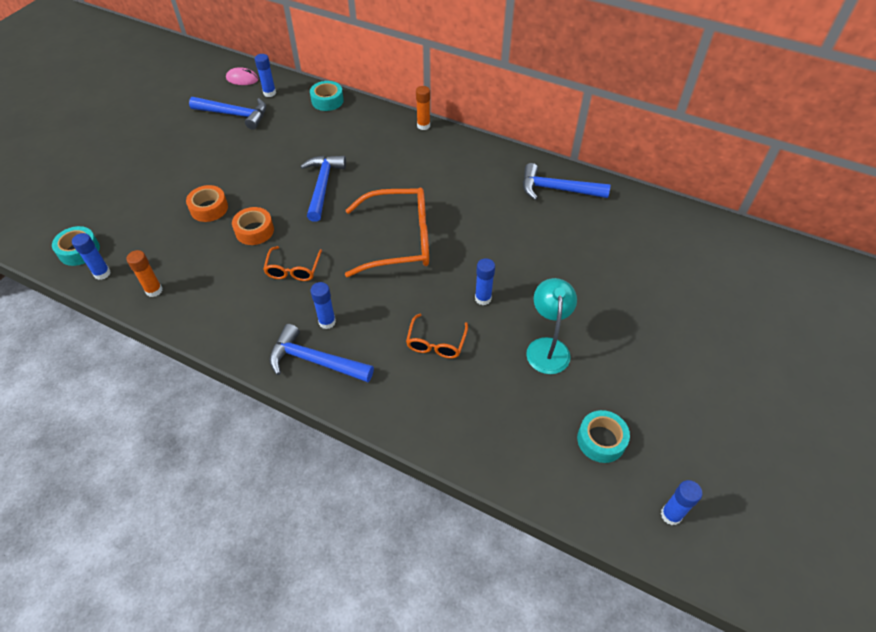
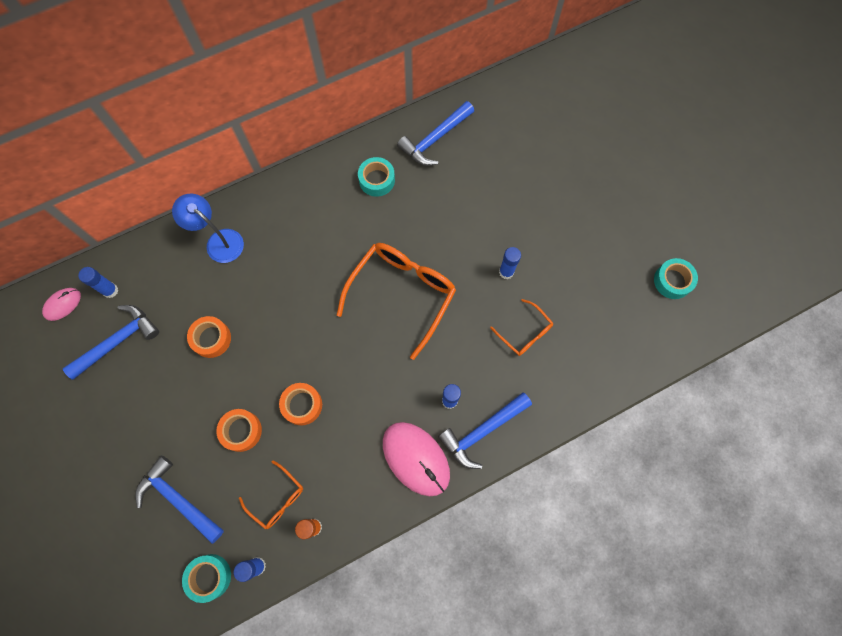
camera: 55 degrees left, 20 degrees up
orange glasses [263,246,322,281] -> orange glasses moved to [239,460,303,529]
blue hammer [300,156,346,222] -> blue hammer moved to [135,455,224,544]
turquoise tape [310,81,344,111] -> turquoise tape moved to [358,157,395,197]
orange glue stick [416,86,430,130] -> none
turquoise lamp [526,278,577,374] -> none
blue glue stick [661,480,702,525] -> none
none -> blue lamp [172,194,244,263]
none -> orange tape [187,316,231,358]
none -> pink mouse [383,422,450,496]

